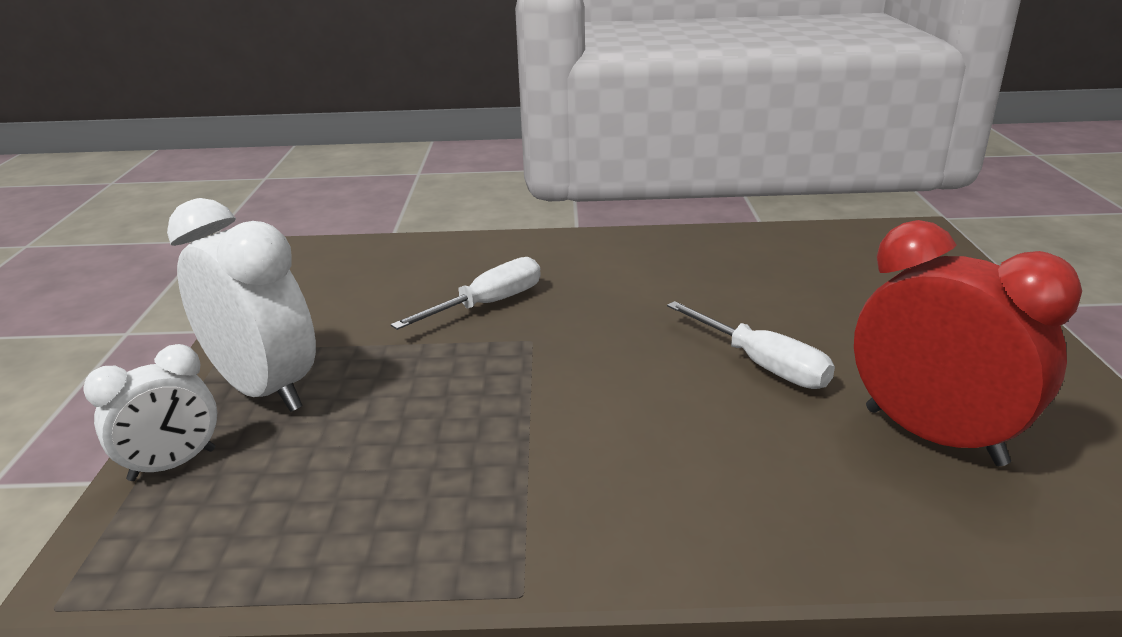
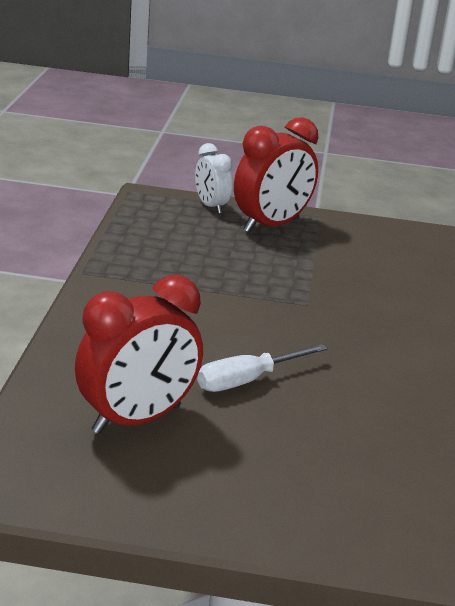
camera: 95 degrees right, 0 degrees up
white clock [167,198,316,412] -> red clock [234,117,318,233]
white screwdriver [391,257,541,330] -> none

